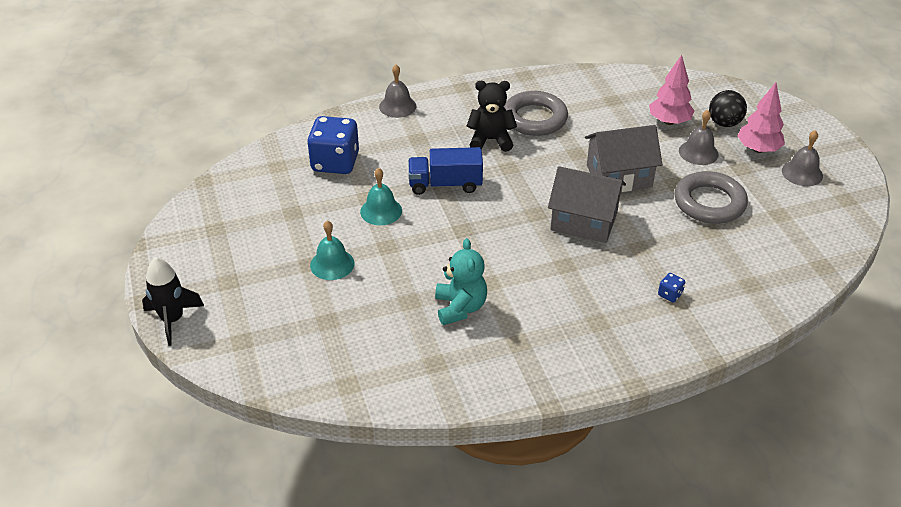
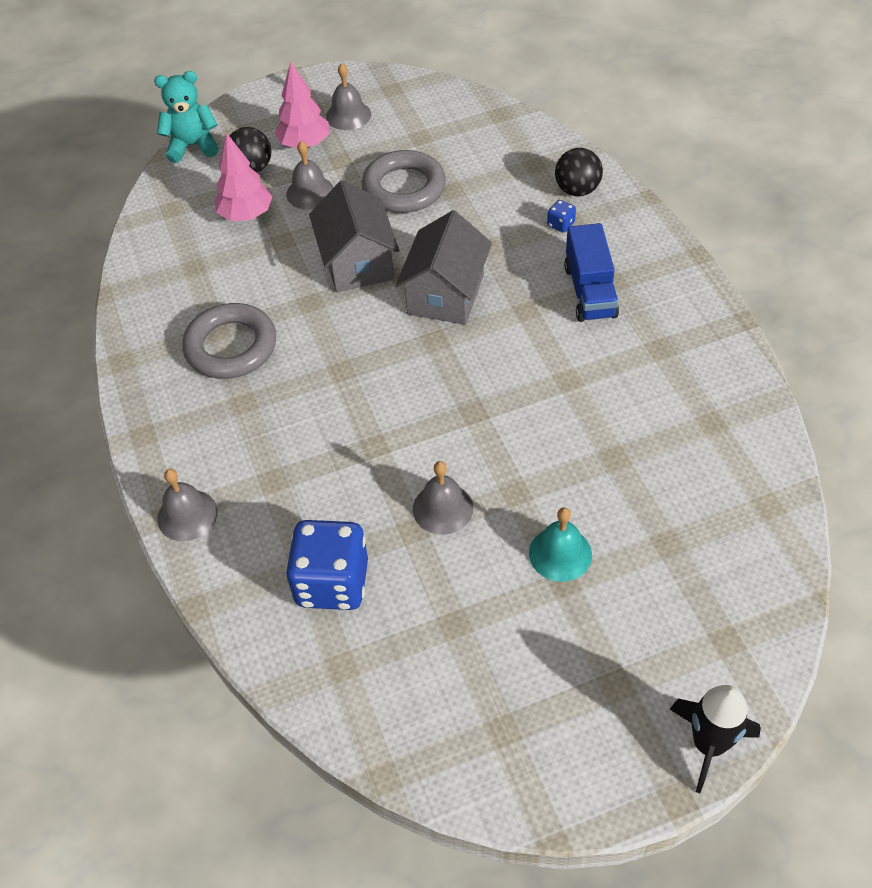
camera: 90 degrees left, 10 degrees up
turquoise bell [360,168,402,225] -> grey bell [413,461,473,535]
blue truck [408,147,483,195] -> blue truck moved to [564,223,619,322]
turquoise teddy bear [435,238,487,325] -> turquoise teddy bear moved to [154,71,218,162]
black teddy bear [467,81,517,152] -> none
none -> black ball [555,148,603,196]

